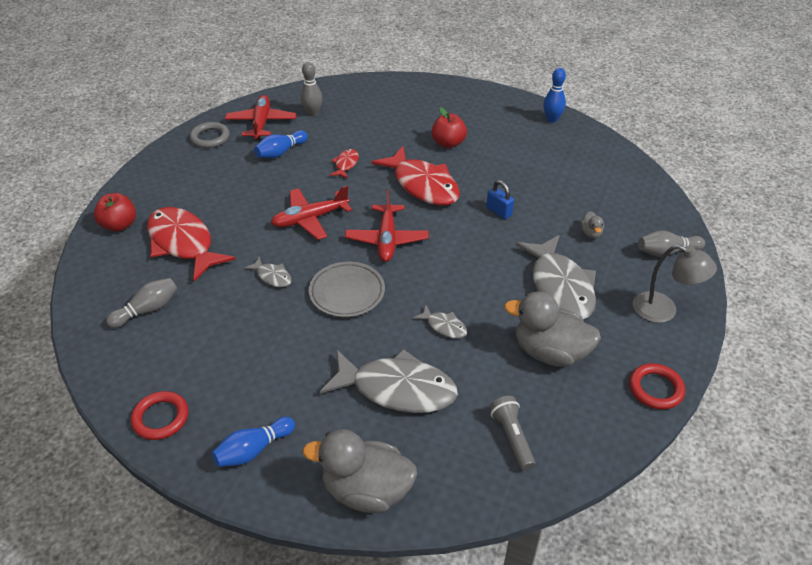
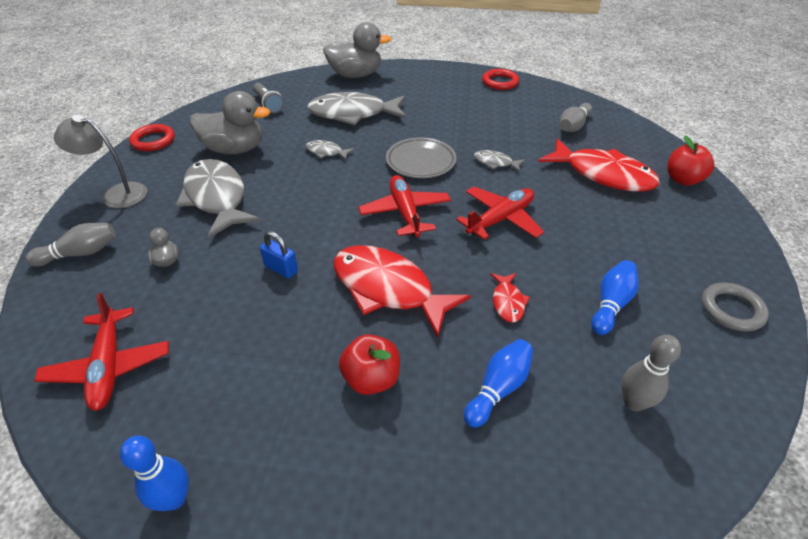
camera: 165 degrees right, 0 degrees up
blue bowling pin [212,417,295,467] -> blue bowling pin moved to [464,339,533,428]
red plane [225,95,296,140] -> red plane moved to [34,293,169,411]

